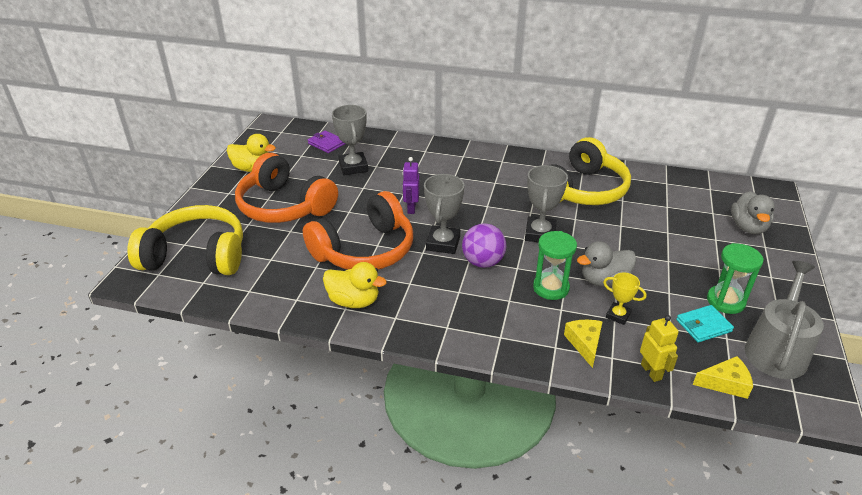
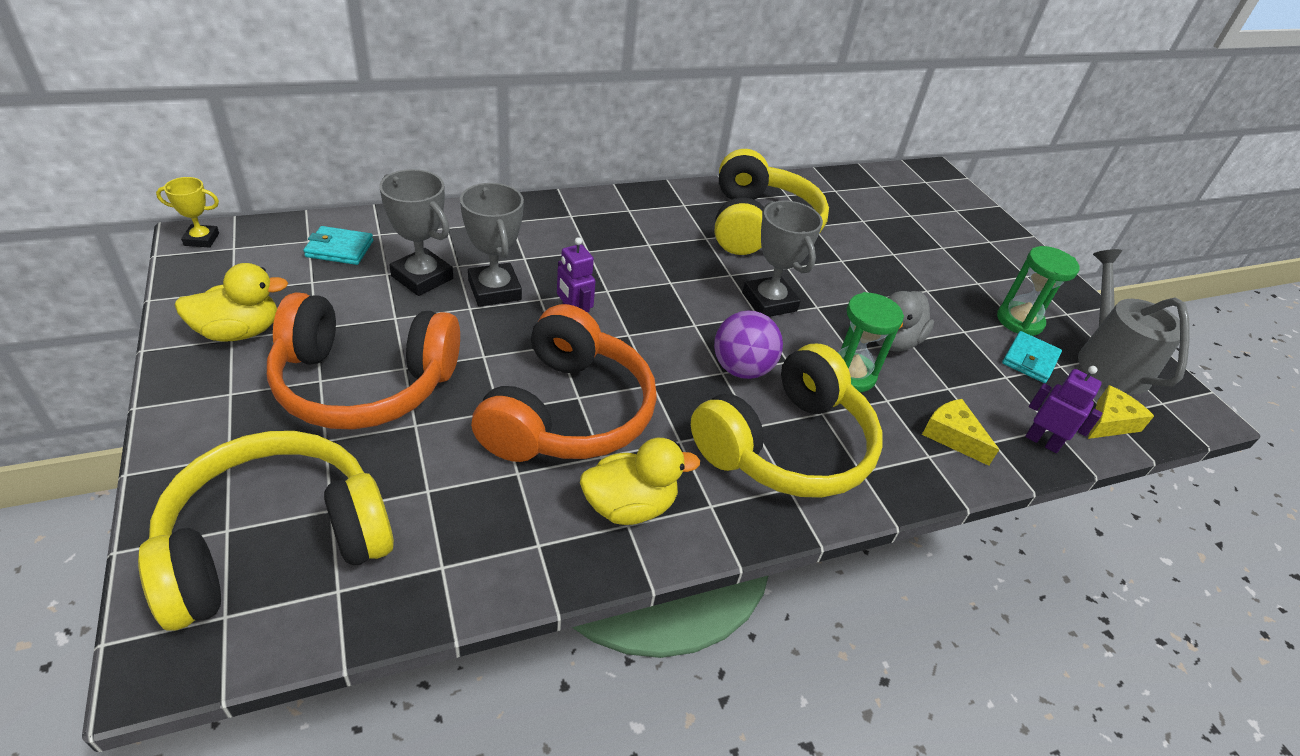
camera: 40 degrees left, 5 degrees up
purple wallet [308,130,345,153] -> turquoise wallet [303,226,373,265]
grey trophy [424,174,464,254] -> grey trophy moved to [460,183,524,307]
yellow trophy [603,272,646,325] -> yellow trophy moved to [156,177,219,248]
yellow robot [640,315,679,382] -> purple robot [1025,366,1102,453]
grey duck [731,191,775,234] -> none
none -> yellow headphones [691,344,882,498]

